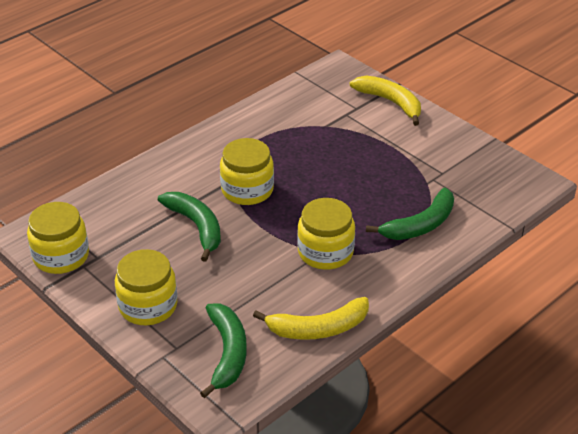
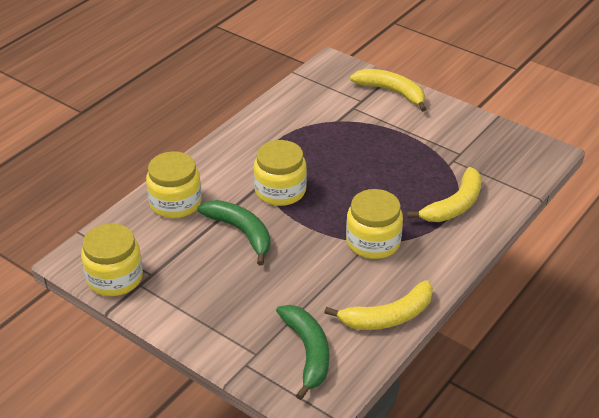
camera: 10 degrees left, 0 degrees up
yellow jar [115,249,178,325] -> yellow jar moved to [146,151,202,218]
green banana [366,188,454,240] -> yellow banana [407,167,482,222]

